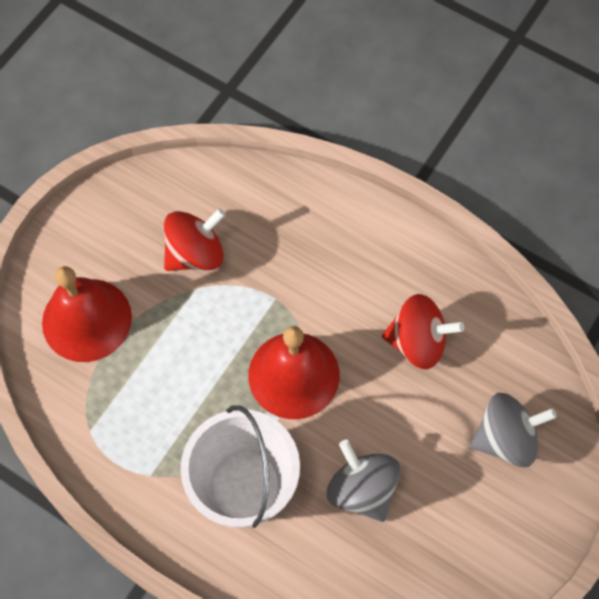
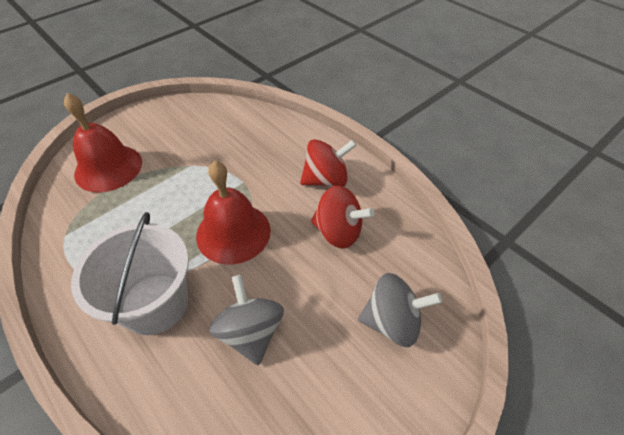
camera: 15 degrees right, 15 degrees down
red spinning top [164,208,226,271] -> red spinning top moved to [300,139,357,187]

